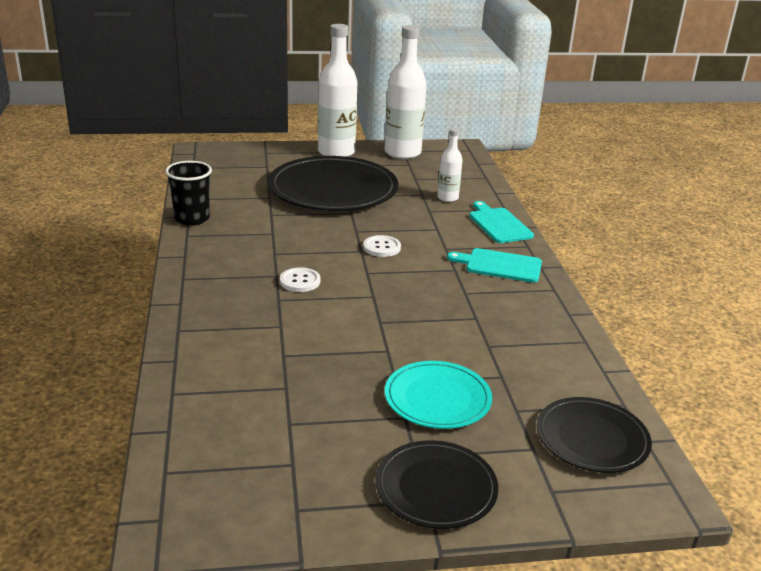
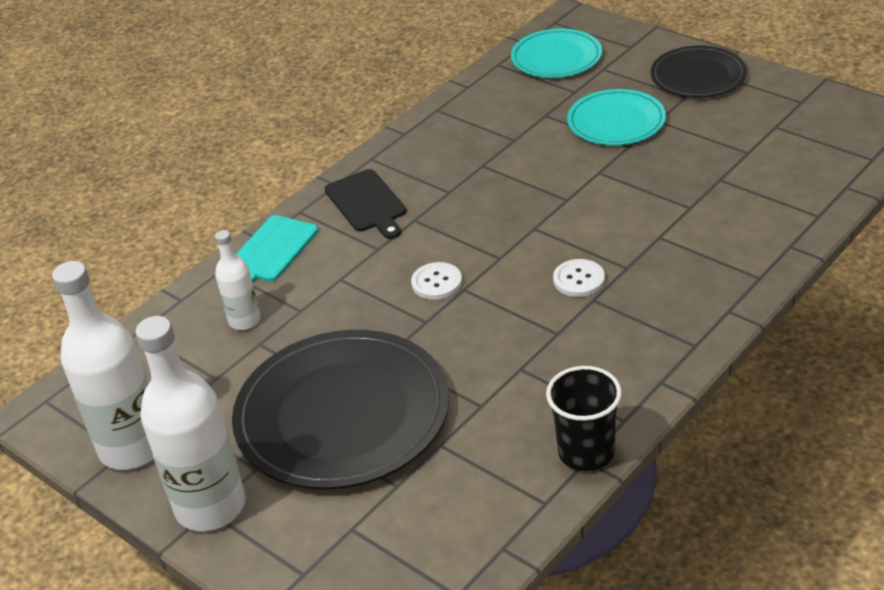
camera: 125 degrees left, 10 degrees up
turquoise cutting board [447,248,542,283] -> black cutting board [324,169,406,239]
black plate [537,397,652,473] -> turquoise plate [511,28,602,78]

